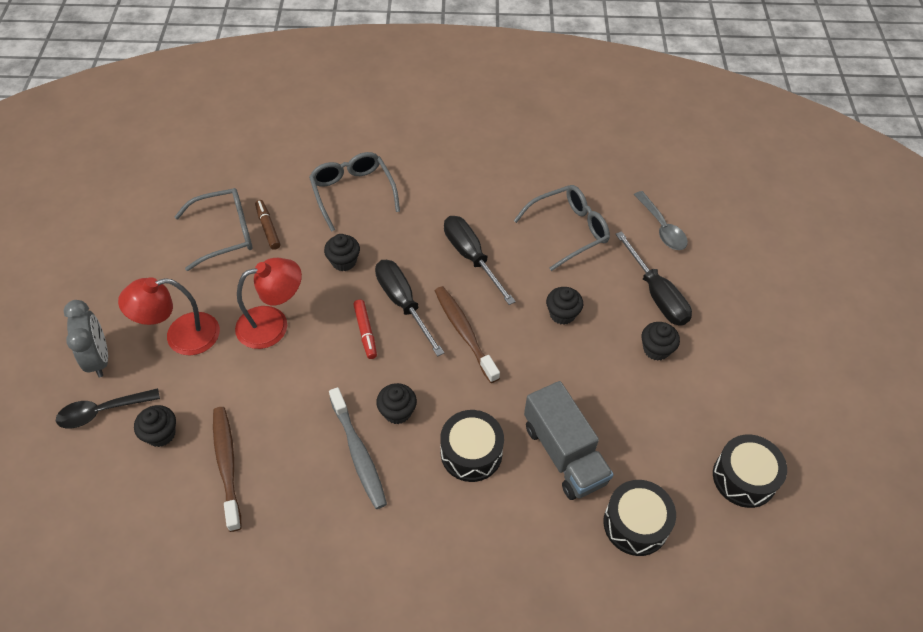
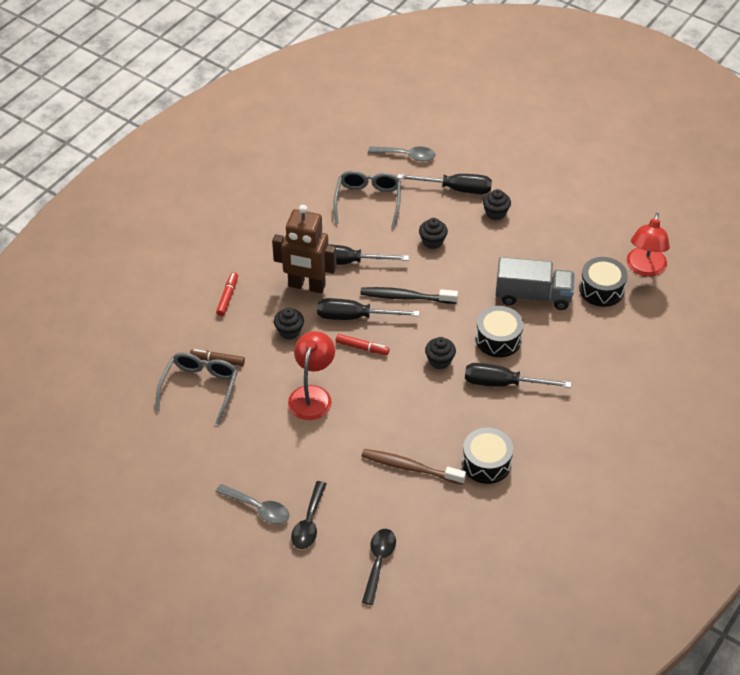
camera: 55 degrees left, 5 degrees down
grey clock [64,300,108,377] -> grey spoon [215,484,289,524]
red lamp [118,277,220,355] -> red lamp moved to [627,213,670,277]
black cupcake [134,405,176,447] -> none
grey glasses [309,152,400,232] -> red marker [216,272,238,316]
grey toothbrush [329,387,387,509] -> none
brown toothbrush [435,286,500,383] -> black toothbrush [360,287,458,304]
black drum [713,435,787,508] -> black drum moved to [462,428,513,484]
none -> brown robot [272,205,337,293]
none -> black spoon [362,529,396,605]
none -> black screwdriver [465,363,571,388]

